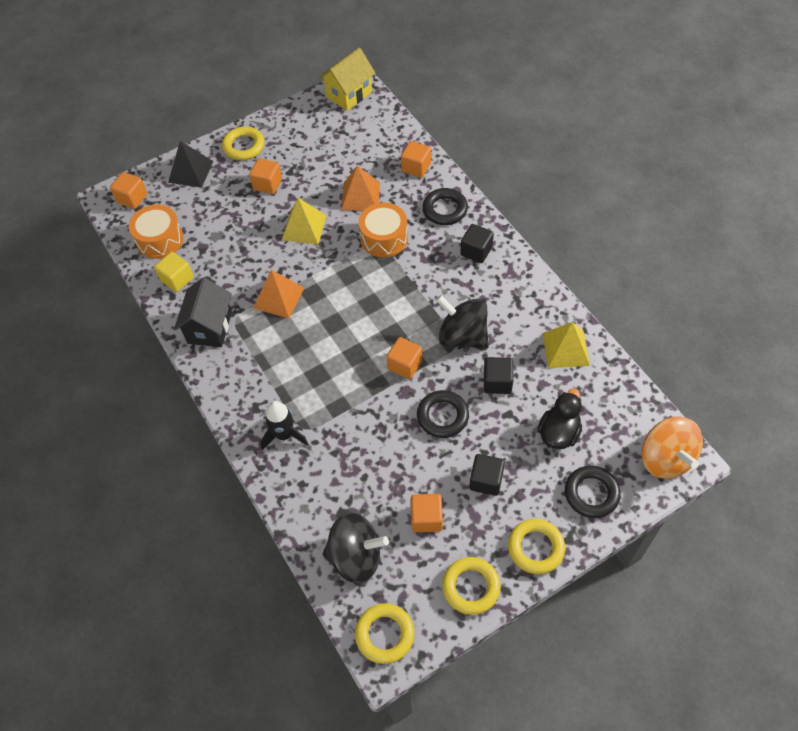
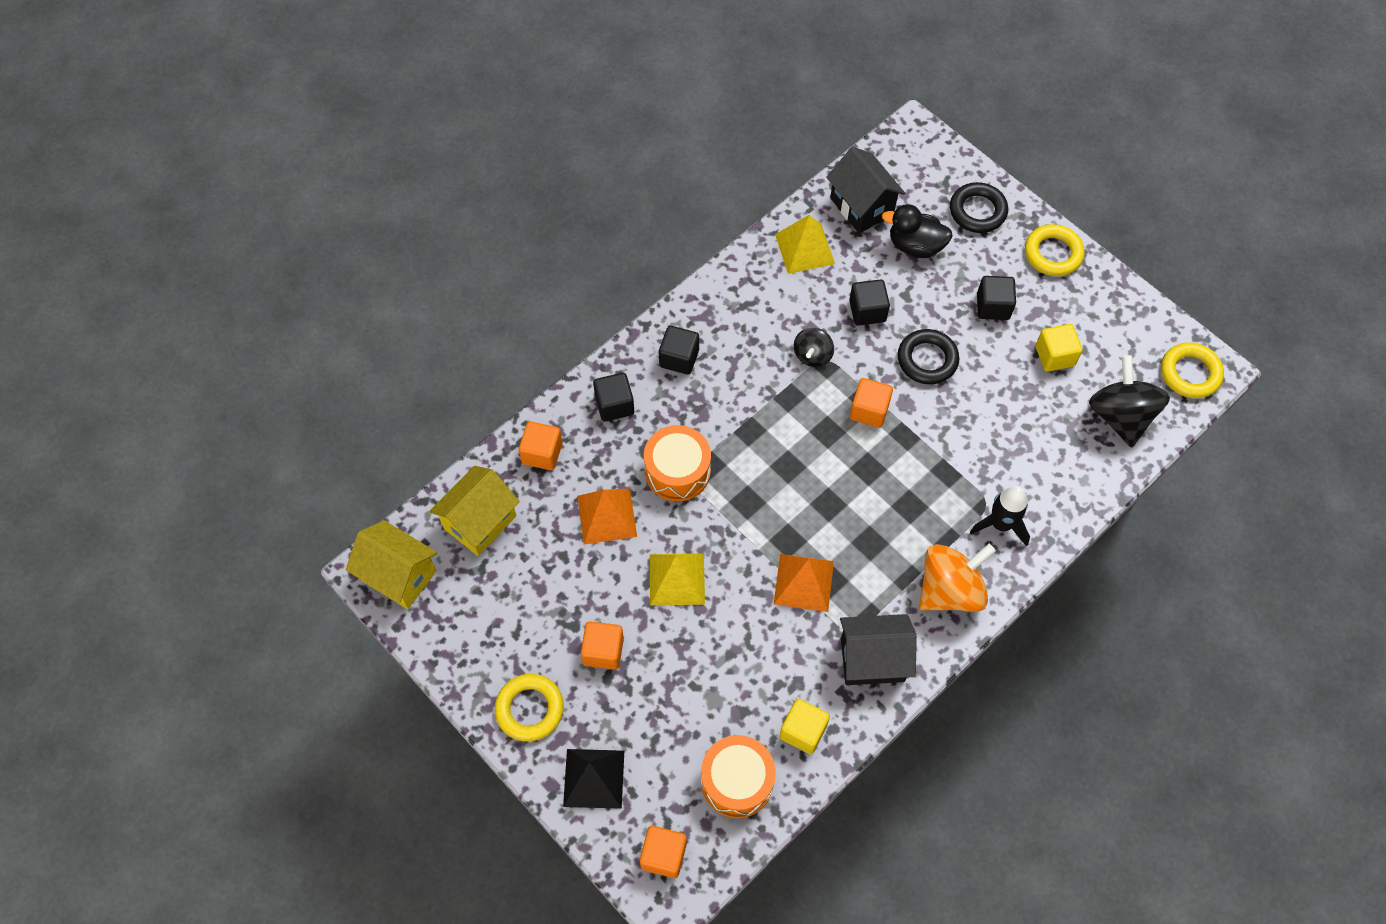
camera: 105 degrees left, 5 degrees up
orange cube [411,494,443,532] -> yellow cube [1036,324,1082,372]
black ring [423,188,468,225] -> black cube [593,373,634,422]
black spinning top [436,295,489,349] -> black spinning top [794,328,834,367], size x0.55
yellow ring [442,557,501,615] -> none
orange spinning top [641,417,703,479] -> orange spinning top moved to [919,544,996,612]
none -> yellow house [429,466,520,556]
none -> black house [826,147,905,233]

